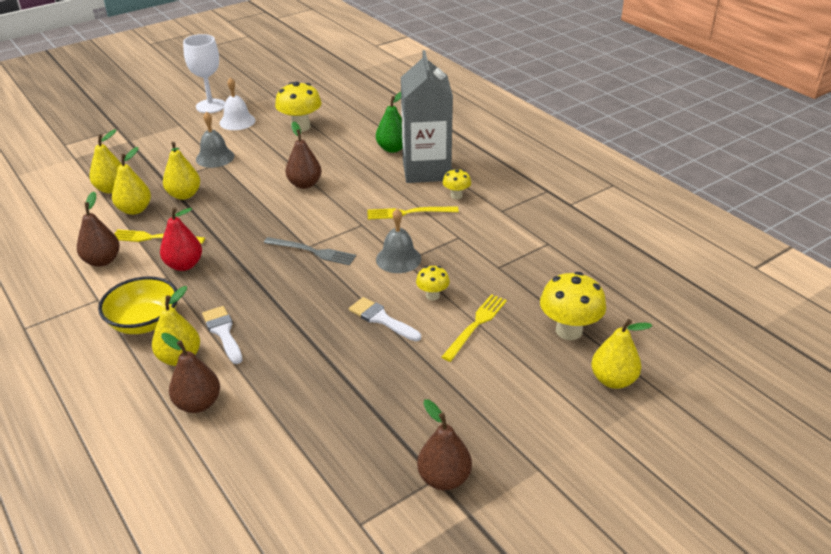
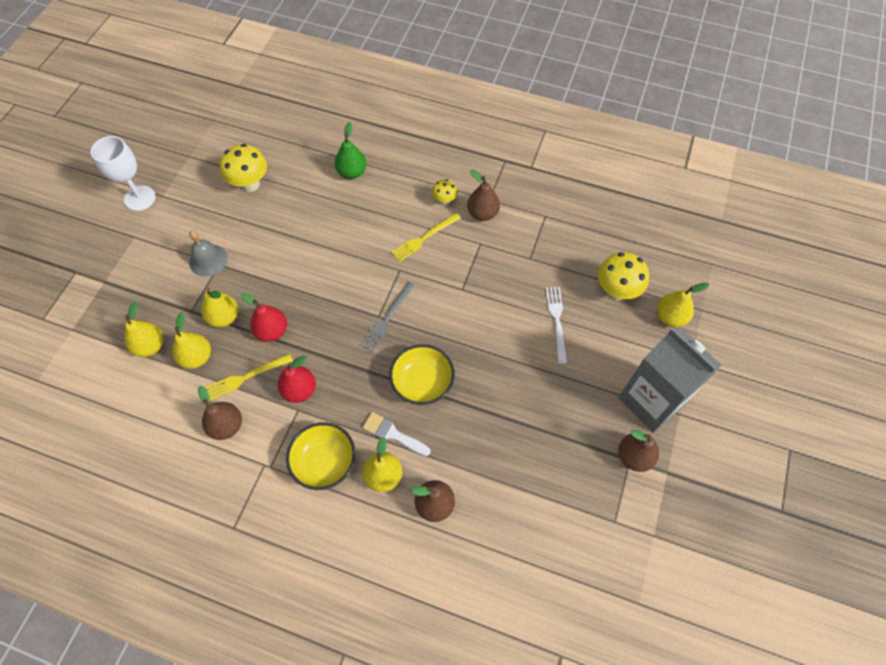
camera: 35 degrees left, 25 degrees up
white bell [220,77,255,130] -> none
grey fork [264,237,356,265] -> grey fork turned 135 degrees clockwise [360,282,415,352]
brown pear [285,122,322,189] -> brown pear moved to [467,169,500,221]
white brush [349,297,421,341] -> none
grey bell [376,209,421,273] -> none
grey carton [401,50,453,183] -> grey carton moved to [619,327,722,432]
yellow mushroom [416,266,450,301] -> none
yellow fork [442,294,507,362] -> white fork [546,287,567,364]
none -> red pear [241,293,287,342]
none -> yellow bowl [389,344,455,405]

